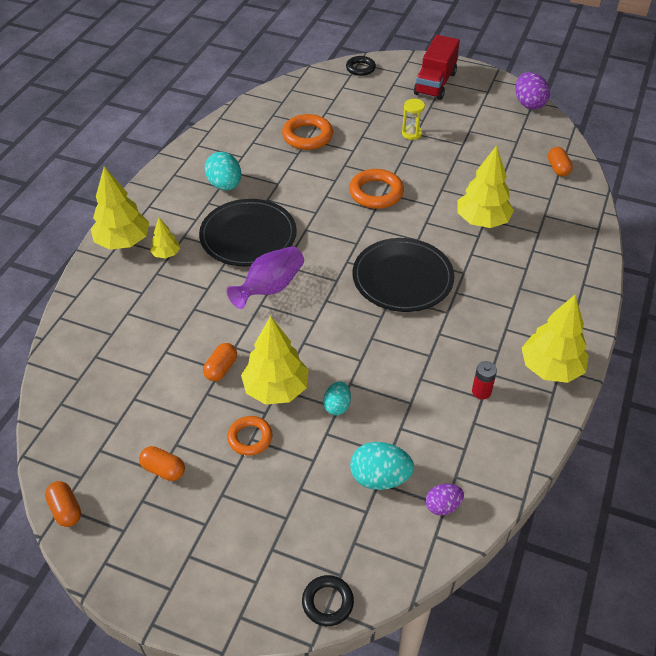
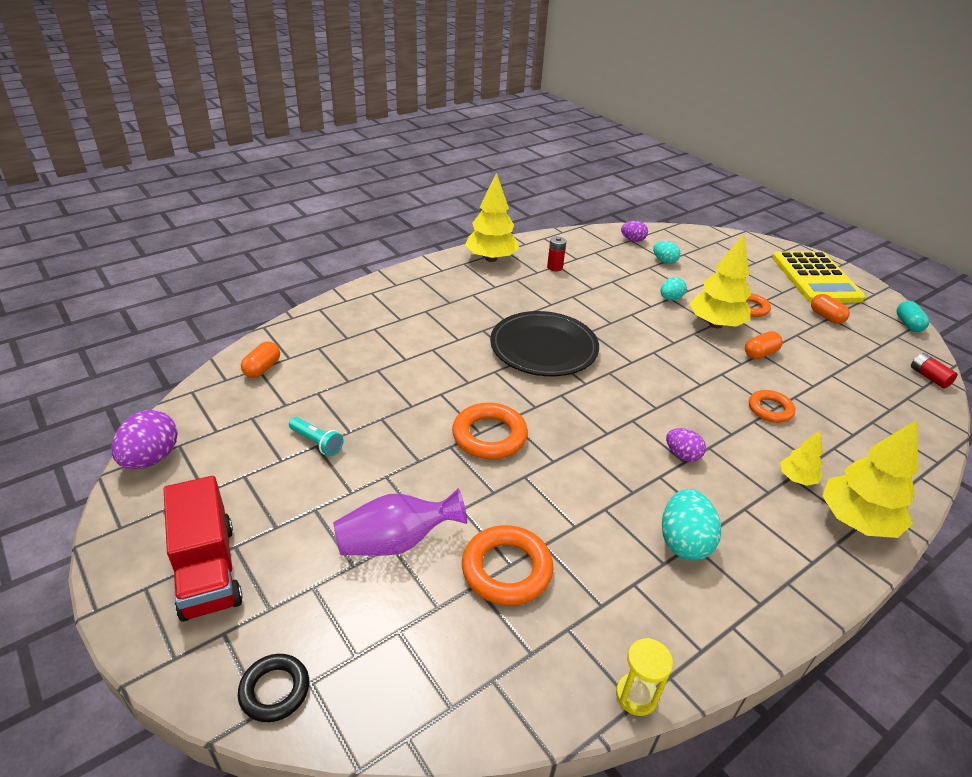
camera: 150 degrees left, 10 degrees down
orange capsule [45,481,81,527] -> turquoise capsule [897,301,929,332]
black plate [199,199,297,266] -> purple egg [666,428,706,462]
purple vase [227,246,304,309] -> purple vase moved to [333,488,467,556]
black ring [302,575,354,626] -> none
turquoise egg [350,442,414,490] -> turquoise egg [653,241,680,264], size x0.61
yellow hourglass [402,99,425,140] -> yellow hourglass moved to [616,638,673,716]
red truck [414,35,460,100] -> red truck turned 105 degrees clockwise [164,476,243,622]
yellow tree [458,145,514,228] -> none
none -> turquoise flashlight [289,417,343,456]
none -> orange ring [749,390,795,423]
none -> yellow calculator [772,251,866,303]
none -> red battery [911,353,958,388]

